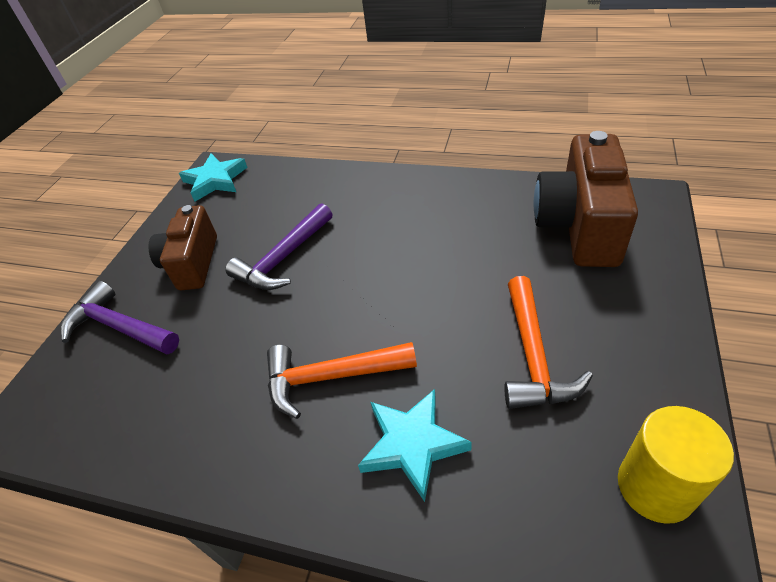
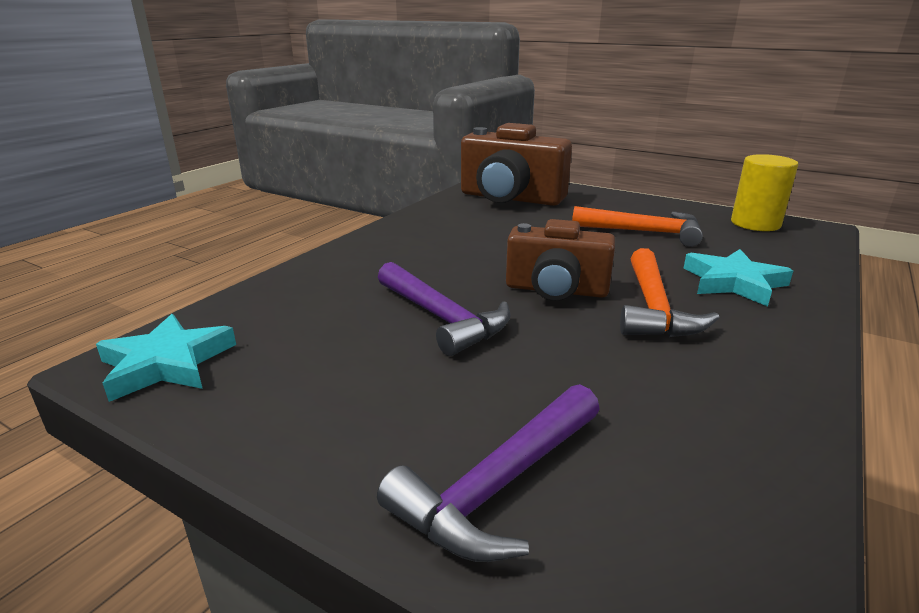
camera: 80 degrees left, 20 degrees down
brown camera [148,205,217,290] -> brown camera moved to [506,219,615,301]

